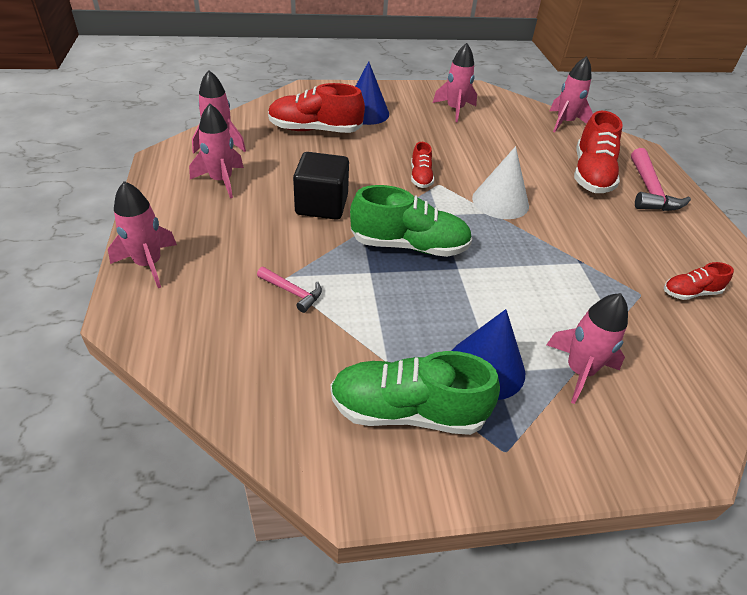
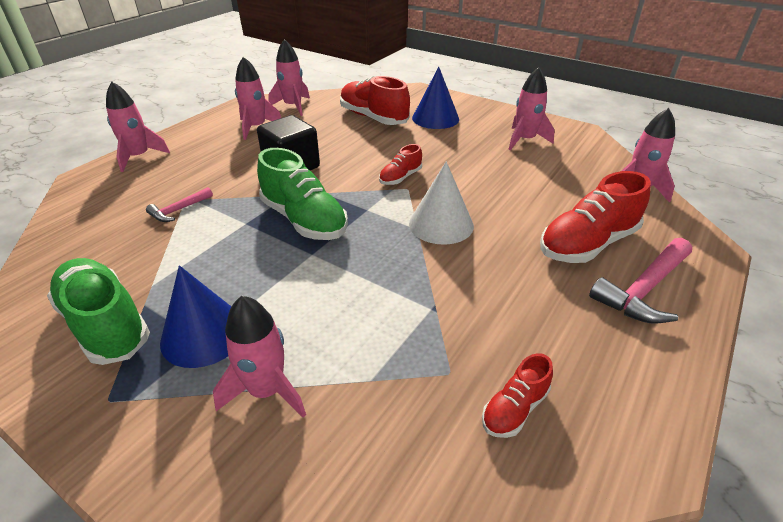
camera: 45 degrees right, 5 degrees down
pink hammer [257,267,322,313] -> pink hammer turned 60 degrees clockwise [146,187,213,222]
red shoe [664,262,734,300] -> red shoe turned 75 degrees counterclockwise [482,353,553,438]

